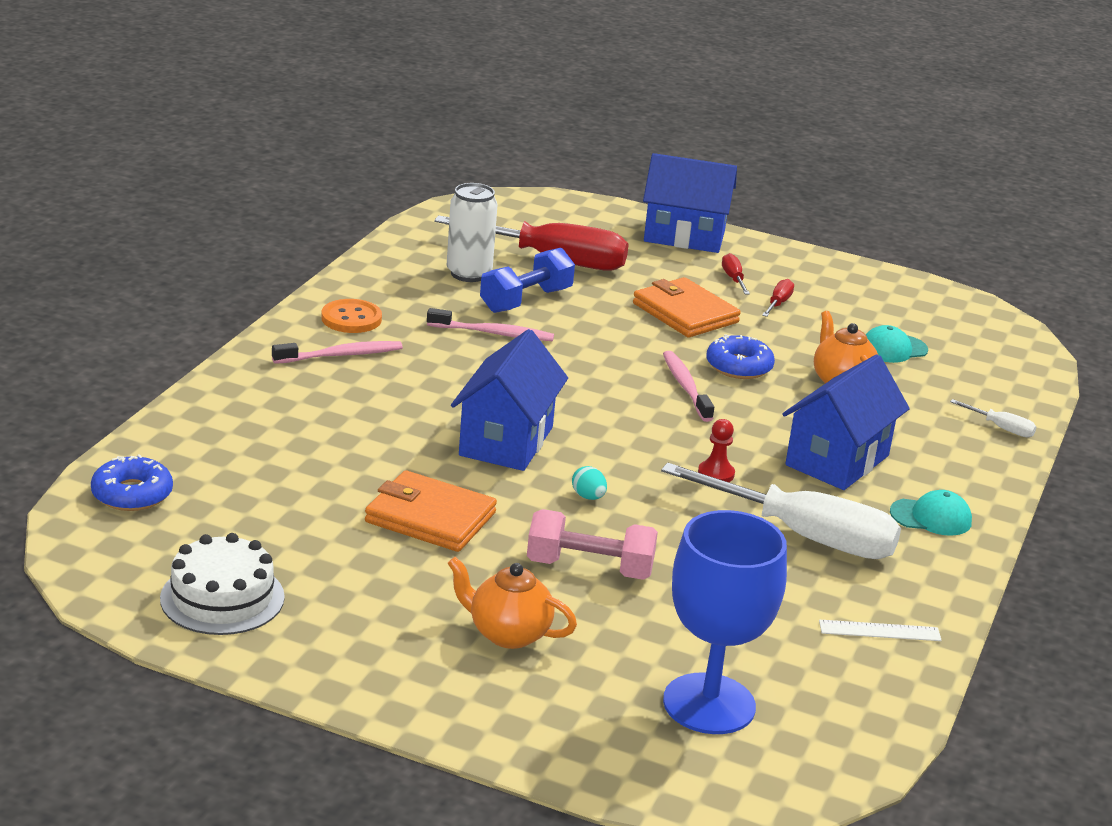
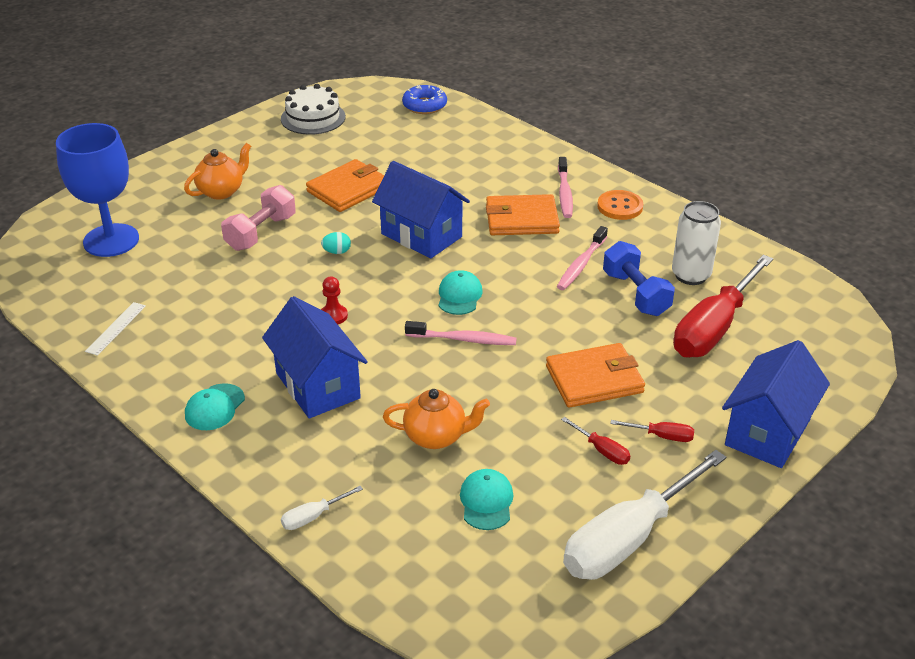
camera: 115 degrees right, 10 degrees up
white screwdriver [661,463,901,559] -> white screwdriver moved to [563,450,726,580]
blue donut [706,334,775,379] -> none
none -> turquoise cap [439,270,483,315]
none -> orange wallet [486,194,560,235]

